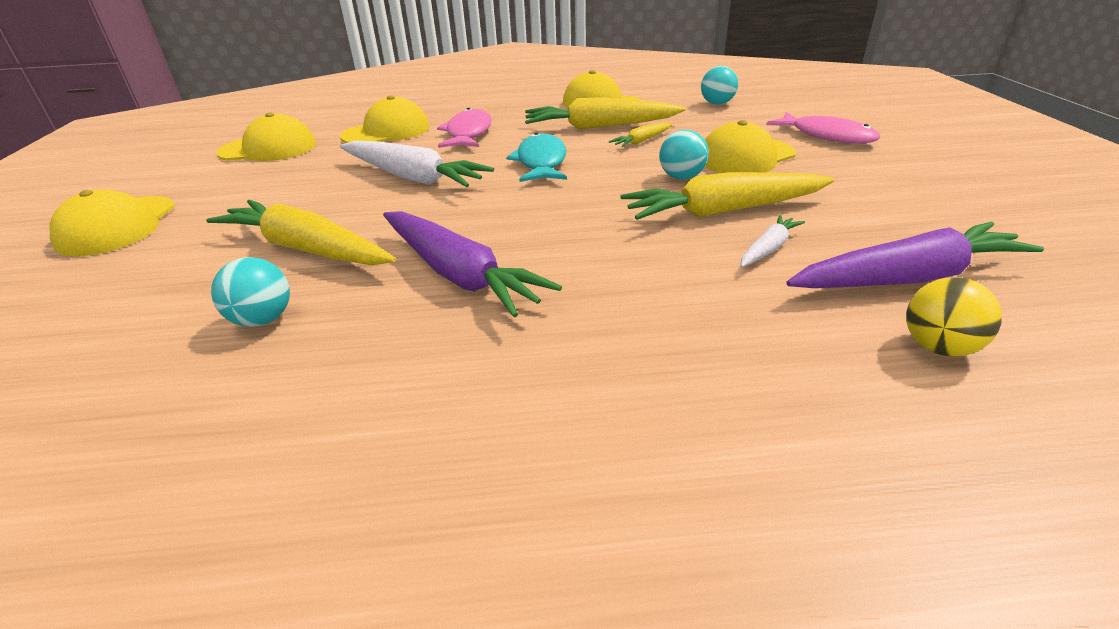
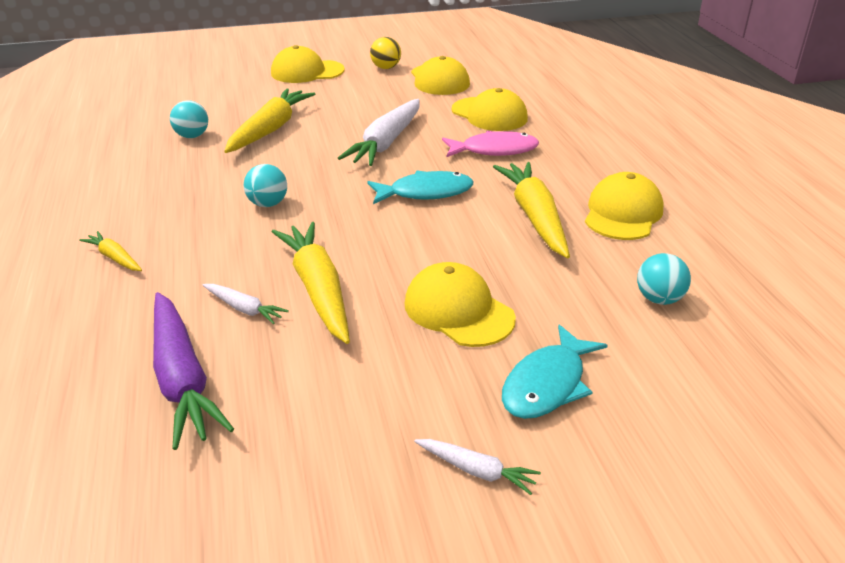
camera: 80 degrees right, 0 degrees up
purple carrot [383,211,562,317] -> none
yellow carrot [609,123,672,147] -> yellow carrot moved to [79,231,142,271]
turquoise ball [659,130,709,180] -> turquoise ball moved to [244,164,287,207]
pink fish [766,112,880,144] -> turquoise fish [502,325,608,419]
yellow ball [906,277,1002,357] -> yellow ball moved to [370,37,401,69]
none -> white carrot [414,439,541,495]

